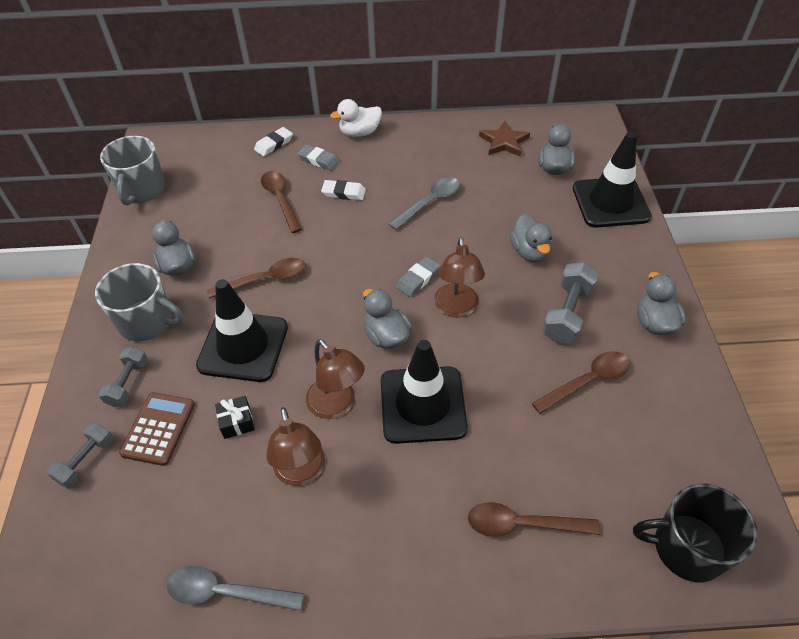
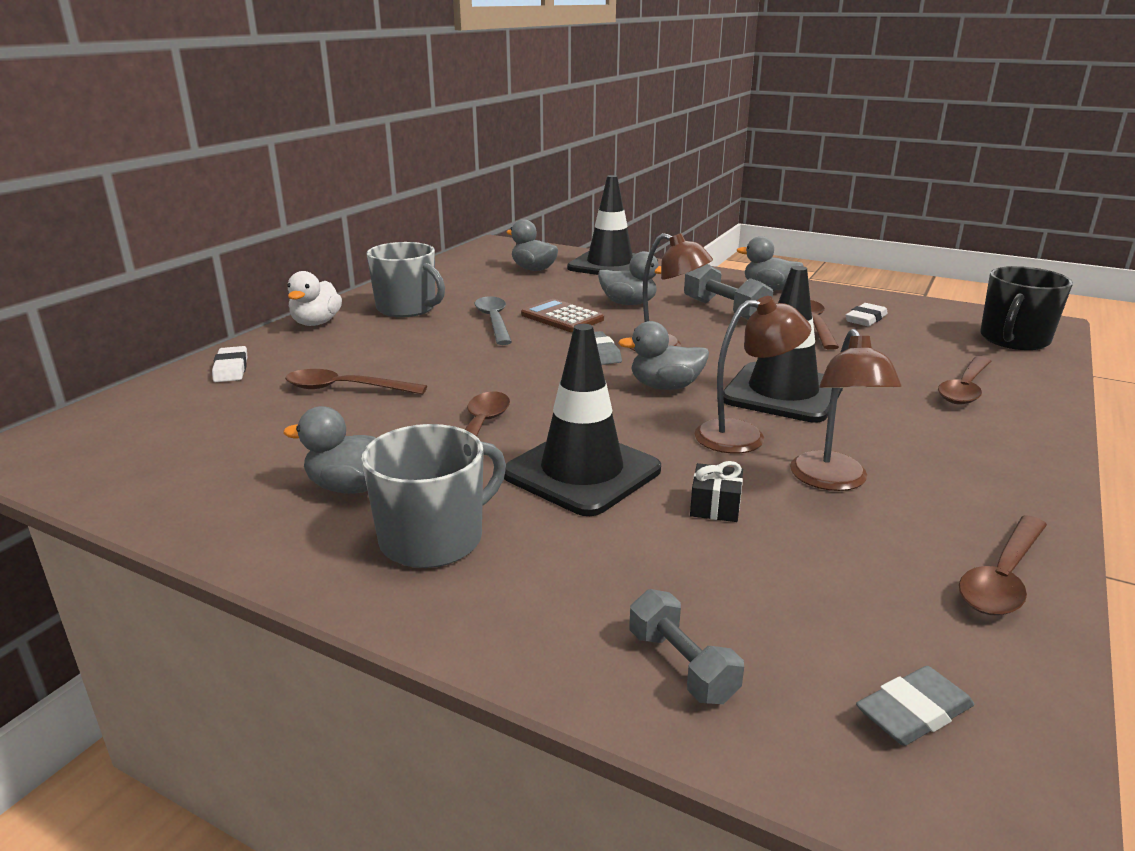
camera: 60 degrees left, 25 degrees down
grey dumbbell [99,346,148,407] -> none
grey mug [100,136,165,205] -> grey mug moved to [367,242,445,317]
brown calculator [119,392,195,466] -> brown calculator moved to [521,299,604,332]
grey spoon [167,566,304,611] -> brown spoon [959,515,1047,616]
brown lamp [266,407,325,486] -> brown lamp turned 75 degrees clockwise [790,329,901,491]
grey eraser [297,144,340,170] -> grey eraser moved to [856,666,974,746]
white eraser [321,180,366,200] -> white eraser moved to [846,303,887,326]
brown star [479,121,530,156] -> none

